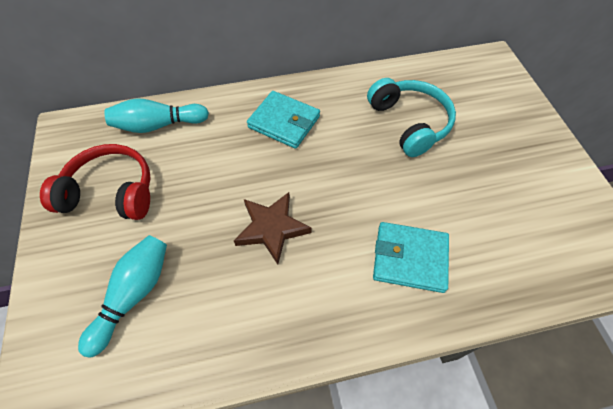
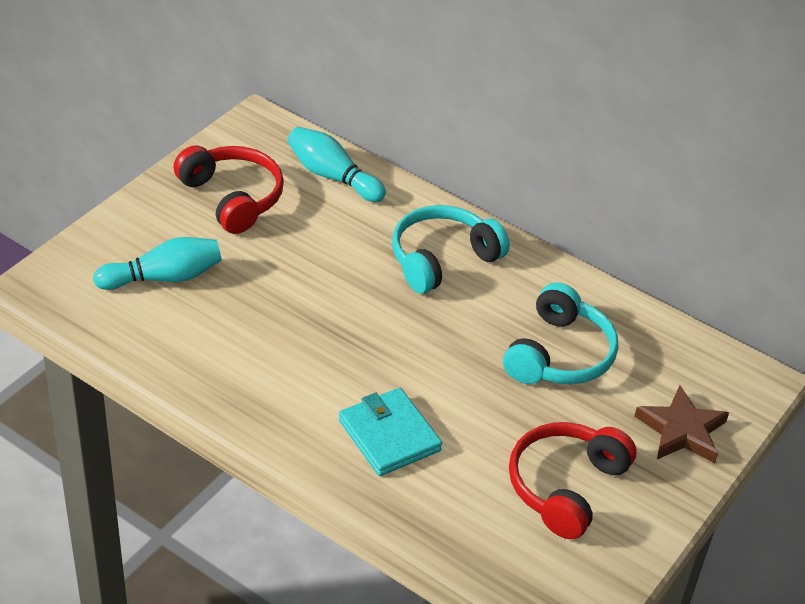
camera: 45 degrees right, 15 degrees down
brown star [234,192,312,264] -> brown star moved to [634,385,729,463]
turquoise wallet [247,91,320,149] -> turquoise headphones [392,205,510,294]
none -> red headphones [509,422,637,539]

